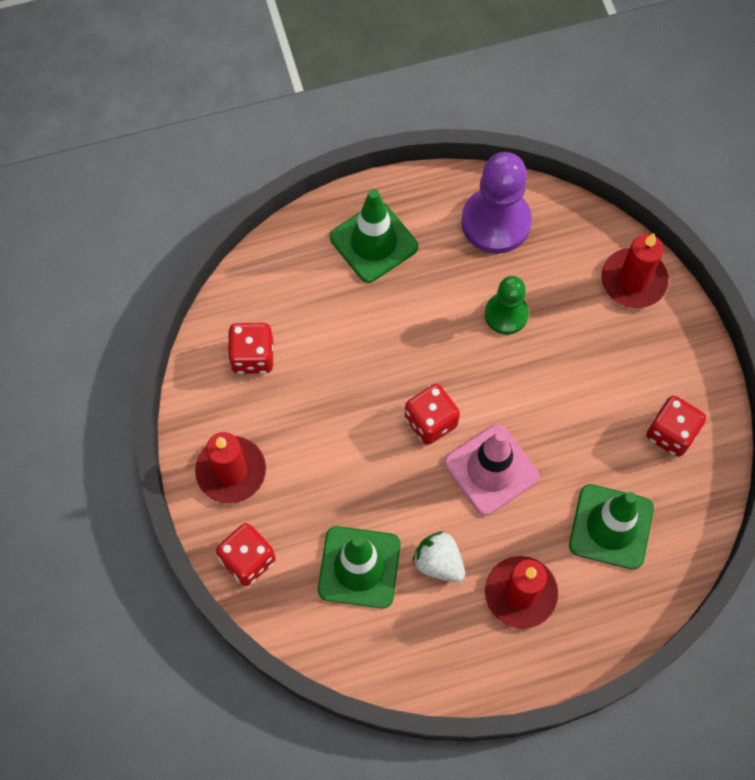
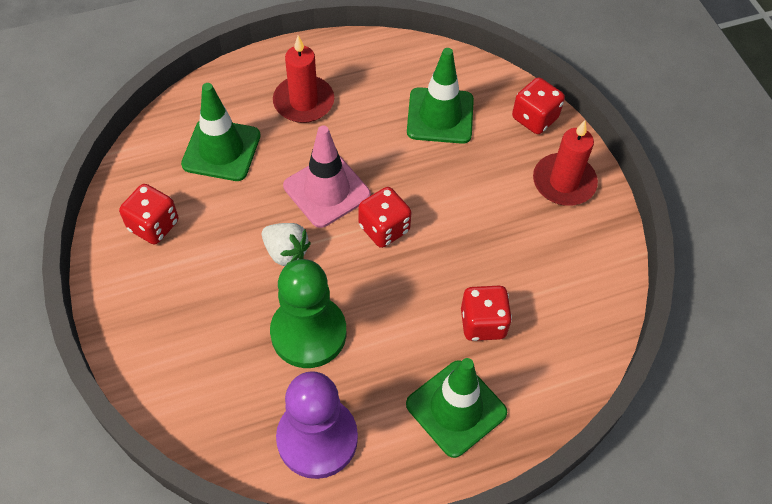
camera: 175 degrees right, 10 degrees down
red dice [227,323,273,374] -> red dice moved to [461,286,512,341]
white strawberry [413,531,465,582] -> white strawberry moved to [262,223,311,266]
green pawn [485,276,529,335] -> green pawn [270,259,346,368], size x1.64
red candle [602,233,669,308] -> none

